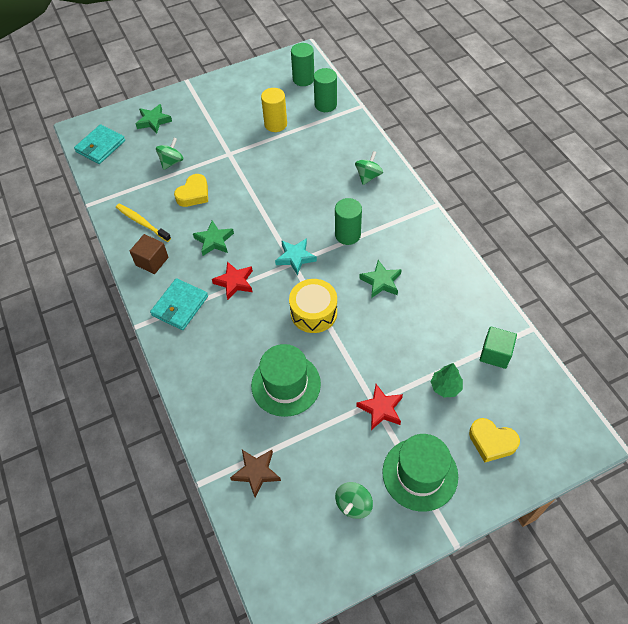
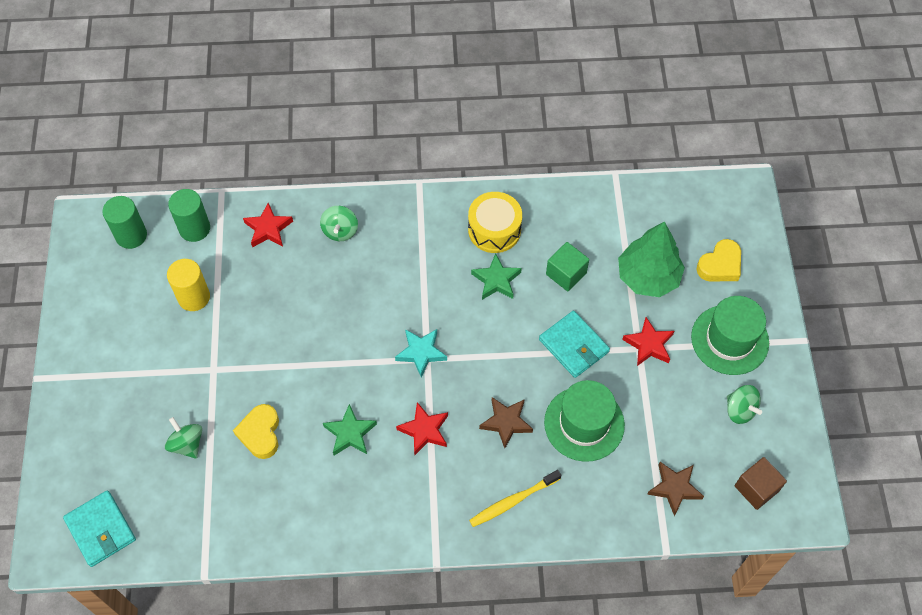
camera: 70 degrees left, 5 degrees up
yellow toothbrush [116,204,171,242] -> yellow toothbrush moved to [469,470,561,527]
brown cube [130,234,168,274] -> brown cube moved to [735,457,787,510]
green star [136,104,172,134] -> none
turquoise wallet [150,278,208,330] -> turquoise wallet moved to [539,311,610,378]
yellow heart [174,174,208,207] -> yellow heart turned 150 degrees counterclockwise [233,404,279,459]
yellow drum [289,279,337,333] -> yellow drum moved to [468,192,522,253]
green cylinder [335,198,362,245] -> none
green spinning top [355,151,383,185] -> green spinning top turned 135 degrees counterclockwise [320,206,358,241]
green tree [430,363,463,398] -> green tree [618,221,685,297], size x1.91
green cube [480,326,517,369] -> green cube moved to [546,242,589,291]
none -> red star [243,203,293,248]
none -> brown star [479,397,533,448]

